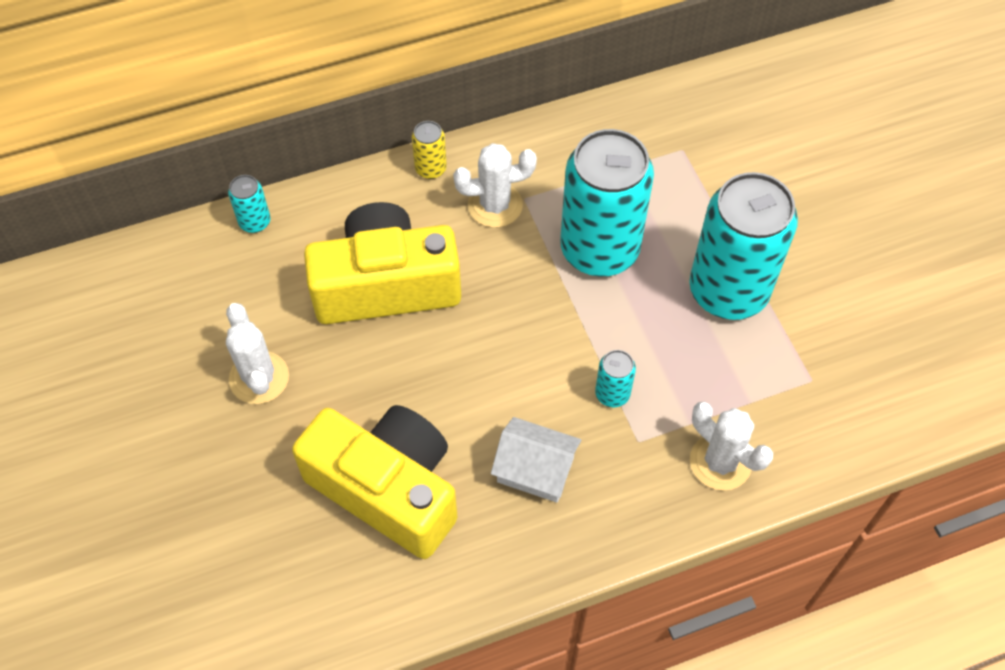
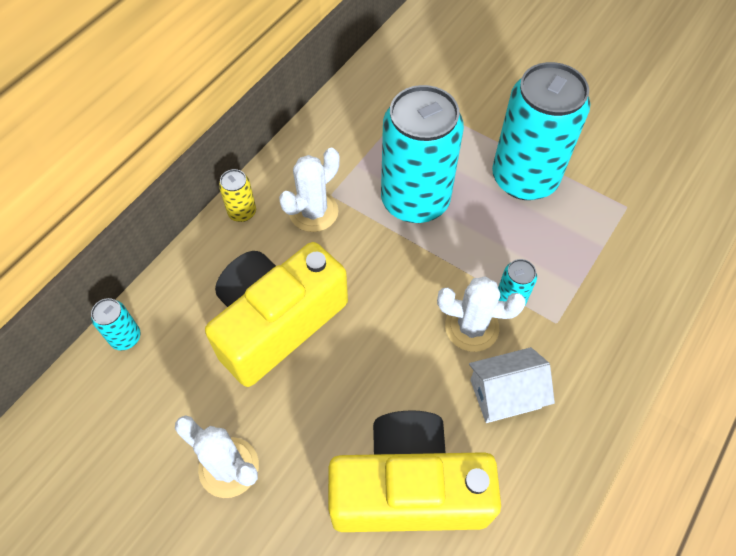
camera: 35 degrees left, 0 degrees up
white cactus [690,402,773,490] -> white cactus moved to [437,276,526,352]

